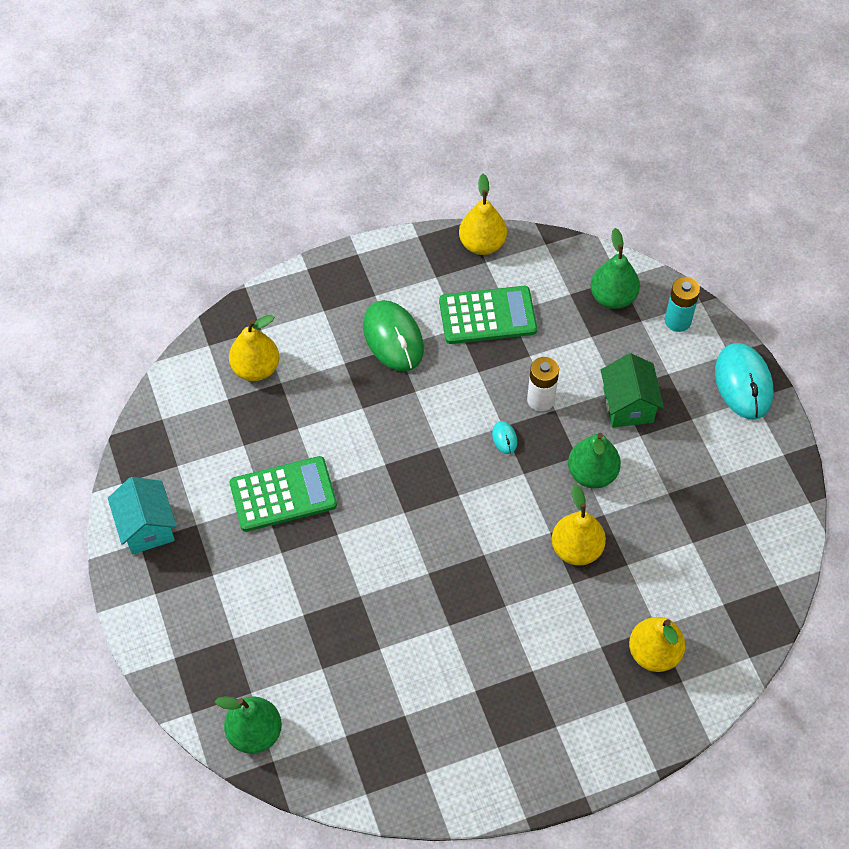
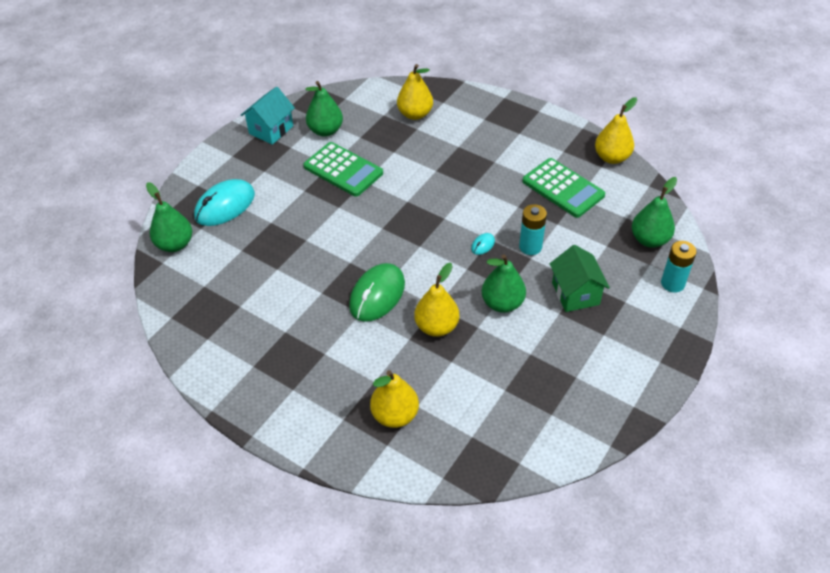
camera: 55 degrees right, 10 degrees down
green mouse [363,300,424,371] -> green mouse moved to [349,263,405,322]
white battery [527,357,559,411] -> turquoise battery [519,204,547,255]
green house [601,353,664,427] -> green house turned 60 degrees counterclockwise [550,245,610,312]
turquoise mouse [715,343,773,419] -> turquoise mouse moved to [194,179,255,226]
none -> green pear [305,81,343,137]

